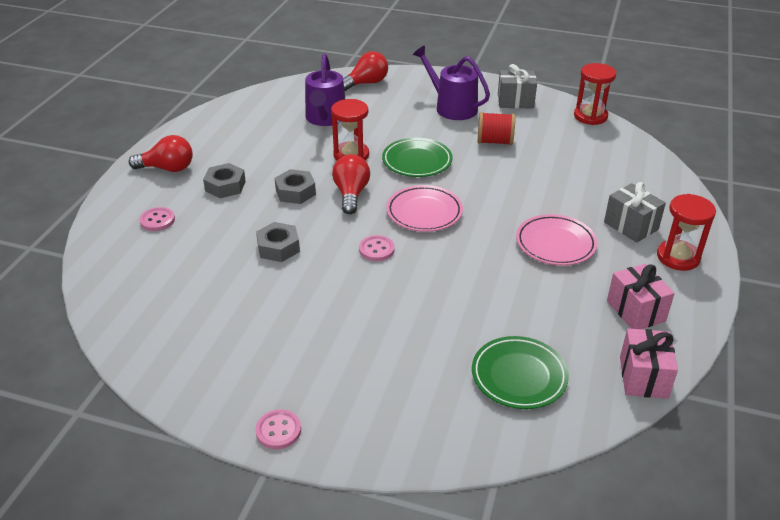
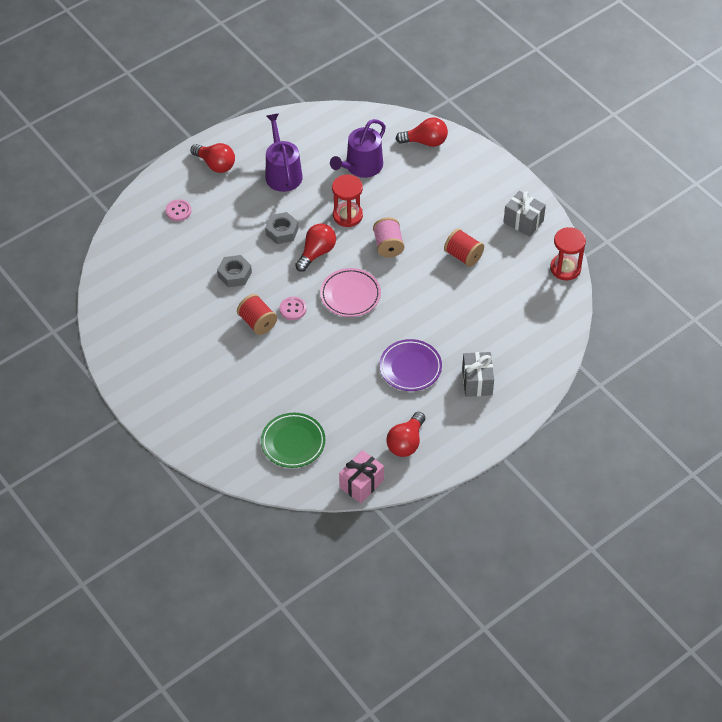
camera: 35 degrees right, 15 degrees up
grey nut [203,163,246,198] -> none
pink button [255,410,301,449] -> none
green plate [382,138,453,177] -> pink spool [373,217,404,258]
purple watering can [413,46,490,120] -> purple watering can moved to [265,114,303,192]
pink plate [516,214,597,266] -> purple plate [379,339,442,391]
pink gift [607,264,675,329] -> red light bulb [386,412,425,457]
red hourglass [657,194,716,271] -> none
none -> red spool [237,294,277,335]

